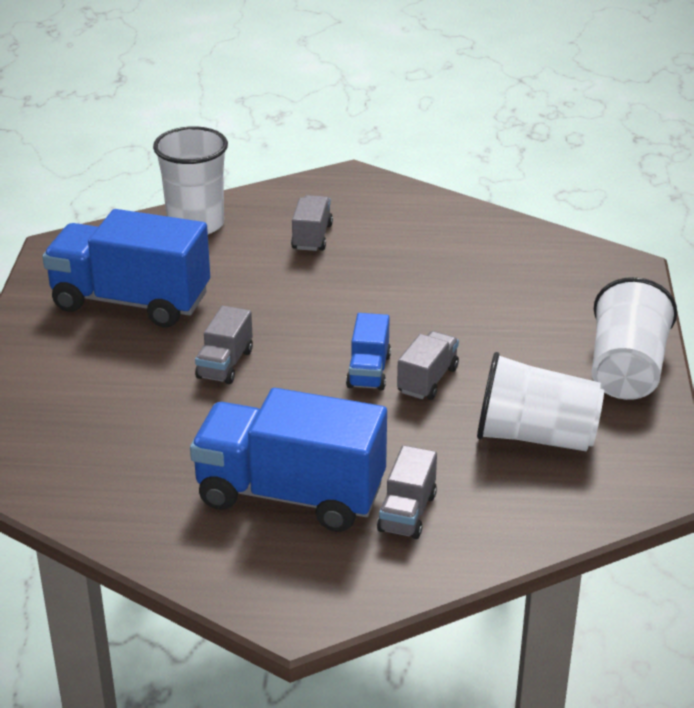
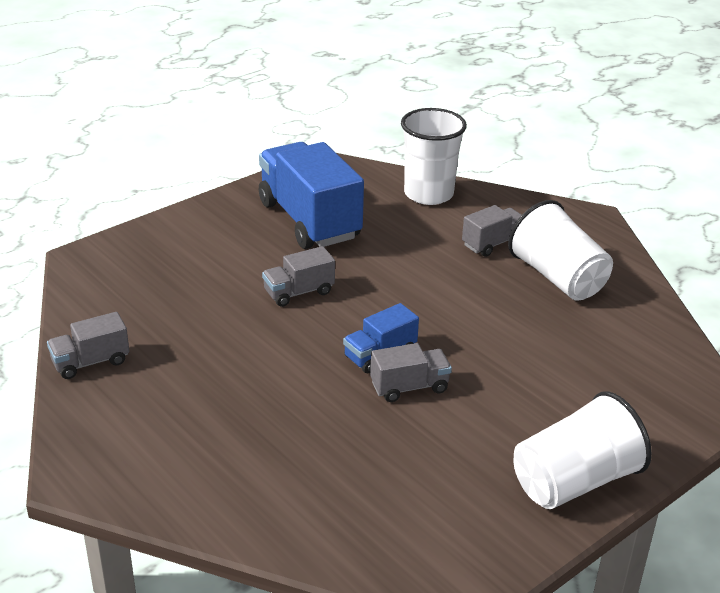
camera: 45 degrees right, 0 degrees up
blue truck [190,388,387,532] -> none
grey truck [377,445,437,539] -> grey truck moved to [47,312,129,379]
white cup [477,352,604,452] -> white cup moved to [508,200,613,301]

